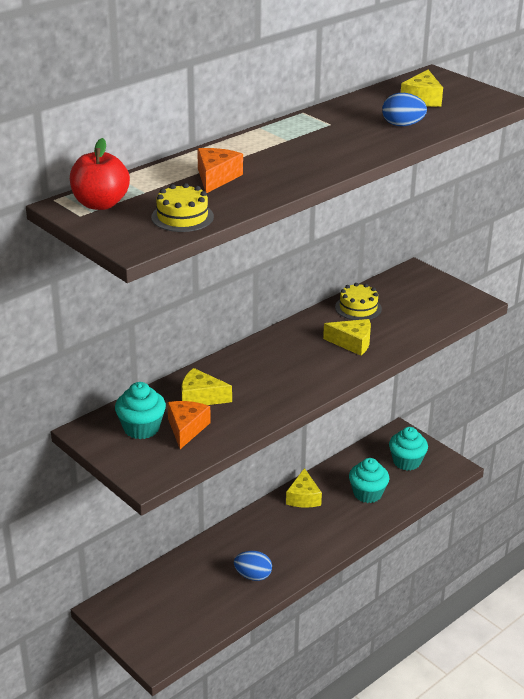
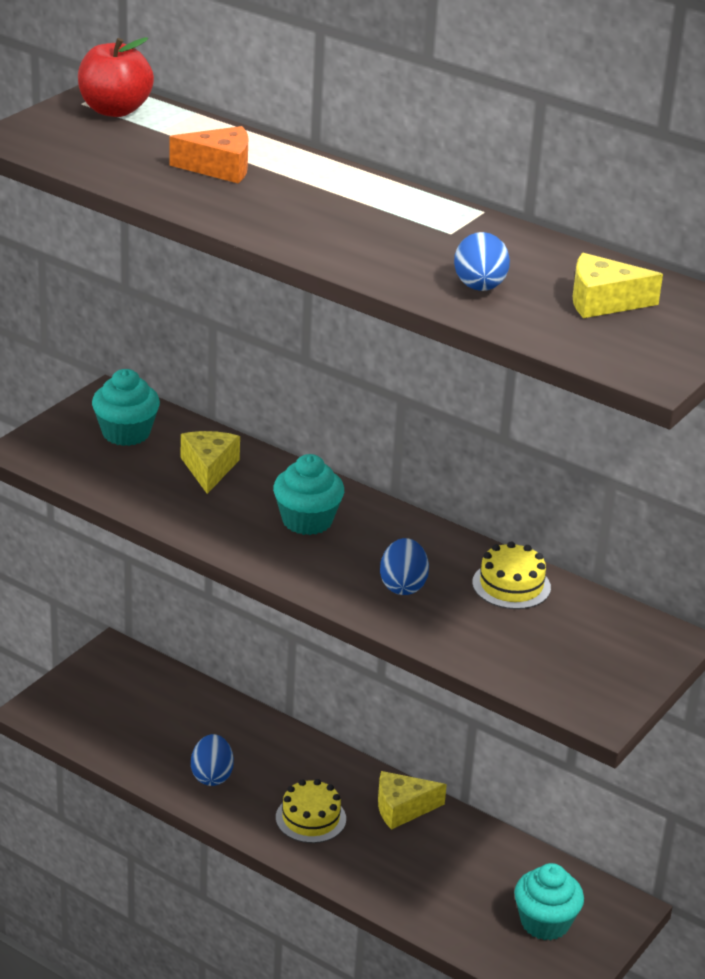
camera: 75 degrees right, 0 degrees up
yellow cake [151,183,214,232] -> yellow cake moved to [276,779,346,843]
orange cheese [167,401,211,449] -> none
yellow cheese [323,319,371,356] -> blue egg [380,538,429,595]
turquoise cupcake [349,458,389,503] -> turquoise cupcake moved to [273,454,344,535]

